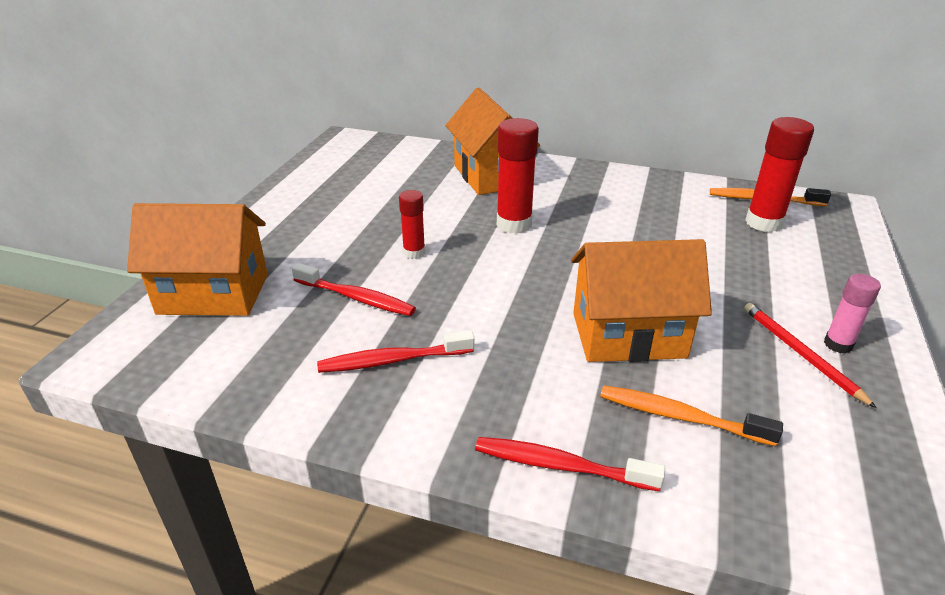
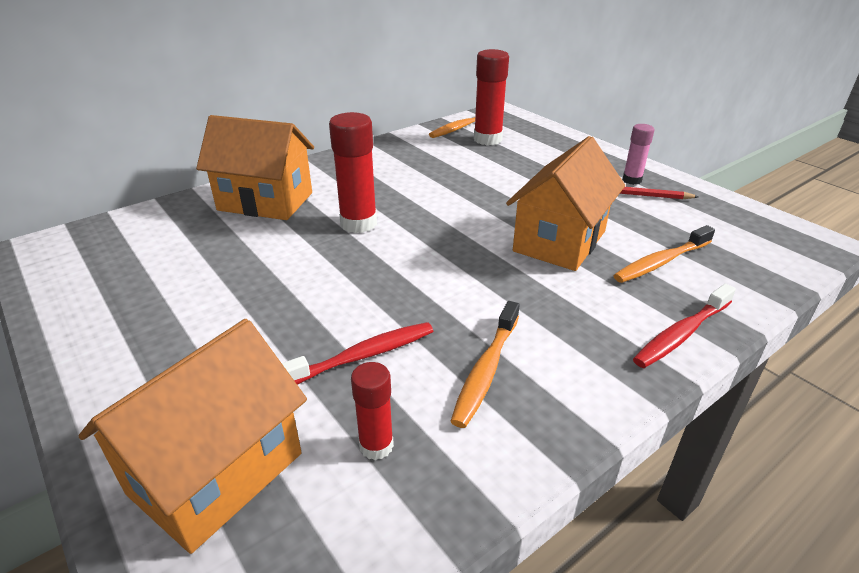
camera: 55 degrees left, 0 degrees up
red toothbrush [317,330,475,373] -> orange toothbrush [450,301,520,428]
red glue stick [399,190,425,259] -> red glue stick moved to [351,362,394,460]

